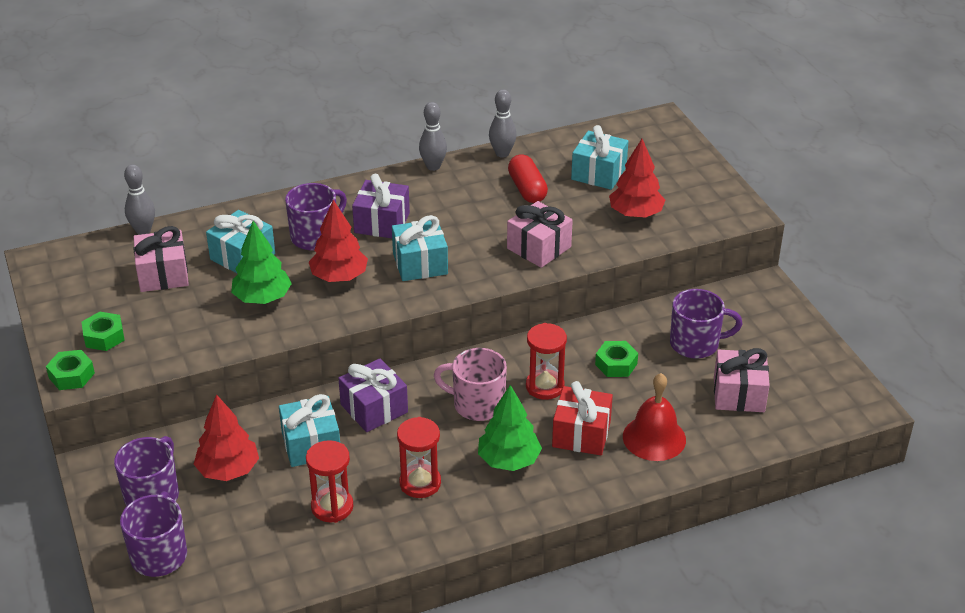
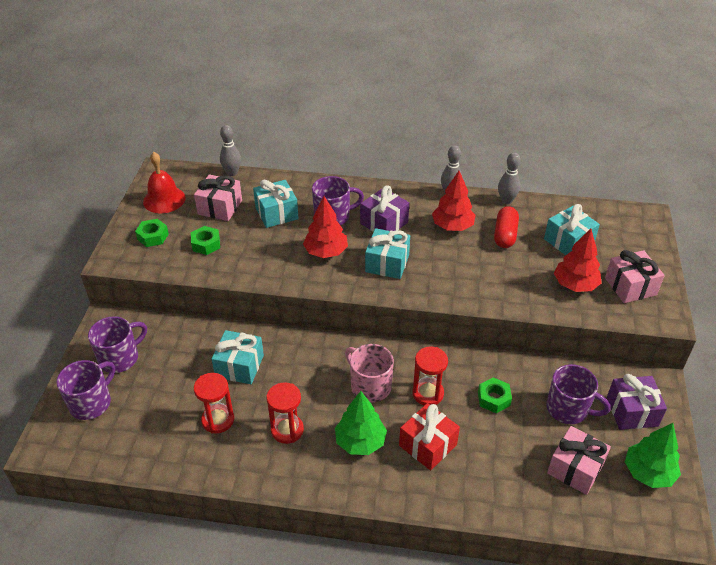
camera: 30 degrees right, 5 degrees up
green nut [46,350,95,390] -> green nut moved to [191,226,220,255]
red tree [194,394,259,481] -> red tree moved to [432,171,476,231]
green tree [231,221,292,304] -> green tree moved to [625,423,681,488]
purple gift [338,358,408,432] -> purple gift moved to [607,374,667,430]
pink gift [507,201,573,268] -> pink gift moved to [605,250,665,303]
red bell [623,373,686,461] -> red bell moved to [143,152,186,213]

